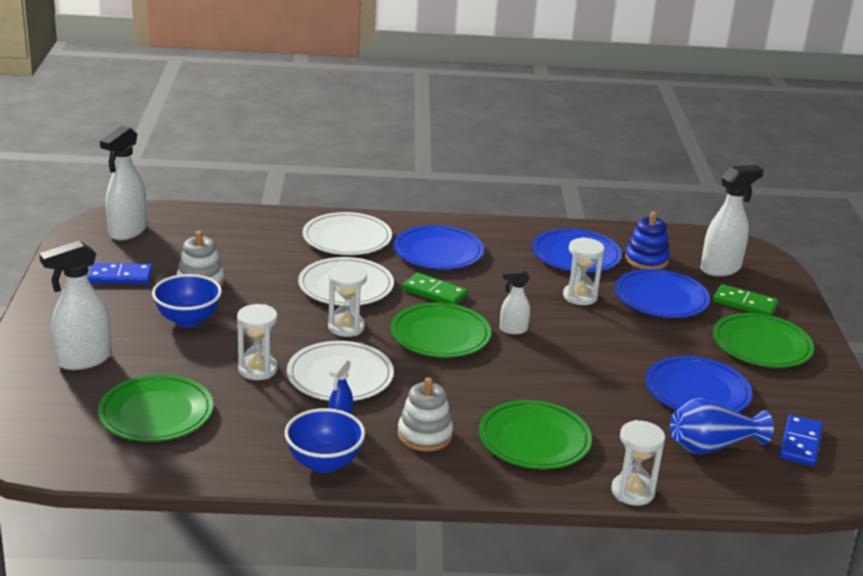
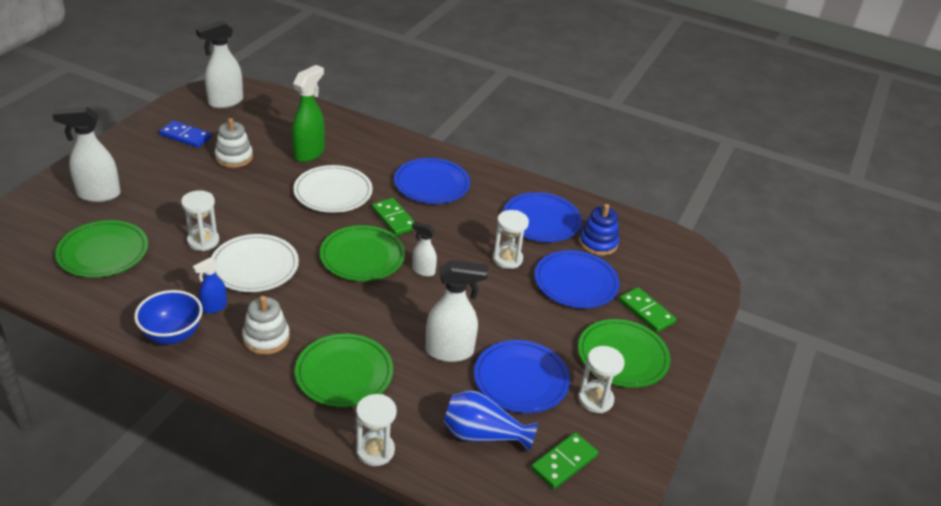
camera: 25 degrees right, 10 degrees up
blue bowl [152,274,222,327] -> none
white plate [302,212,392,255] -> none
white hourglass [328,265,367,337] -> white hourglass moved to [578,346,625,413]
white spray bottle [700,165,764,276] -> white spray bottle moved to [426,260,488,362]
blue domino [779,415,823,466] -> green domino [531,432,598,489]
none -> green spray bottle [292,65,325,162]

